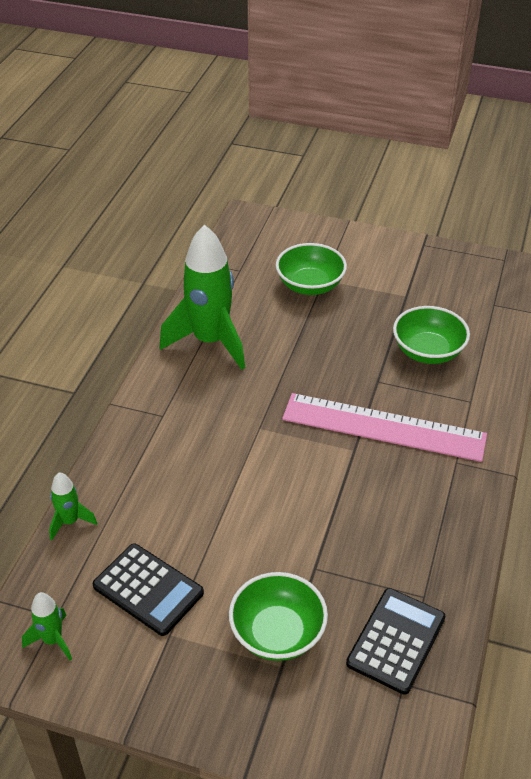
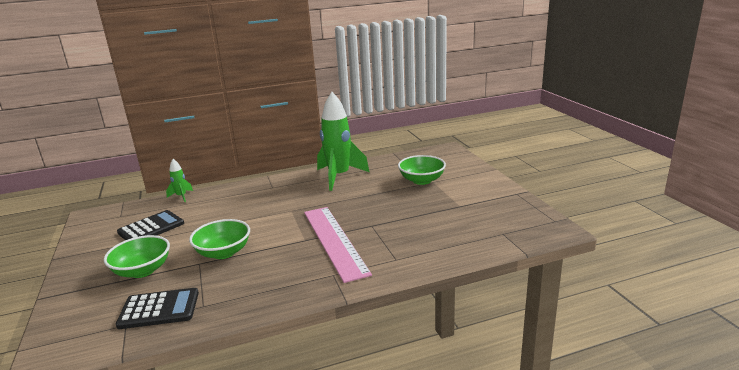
camera: 55 degrees right, 20 degrees down
green rocket [22,592,72,661] -> none
black calculator [93,543,204,636] -> black calculator turned 135 degrees counterclockwise [117,210,184,240]
green bowl [393,306,470,364] -> green bowl moved to [189,219,250,259]

